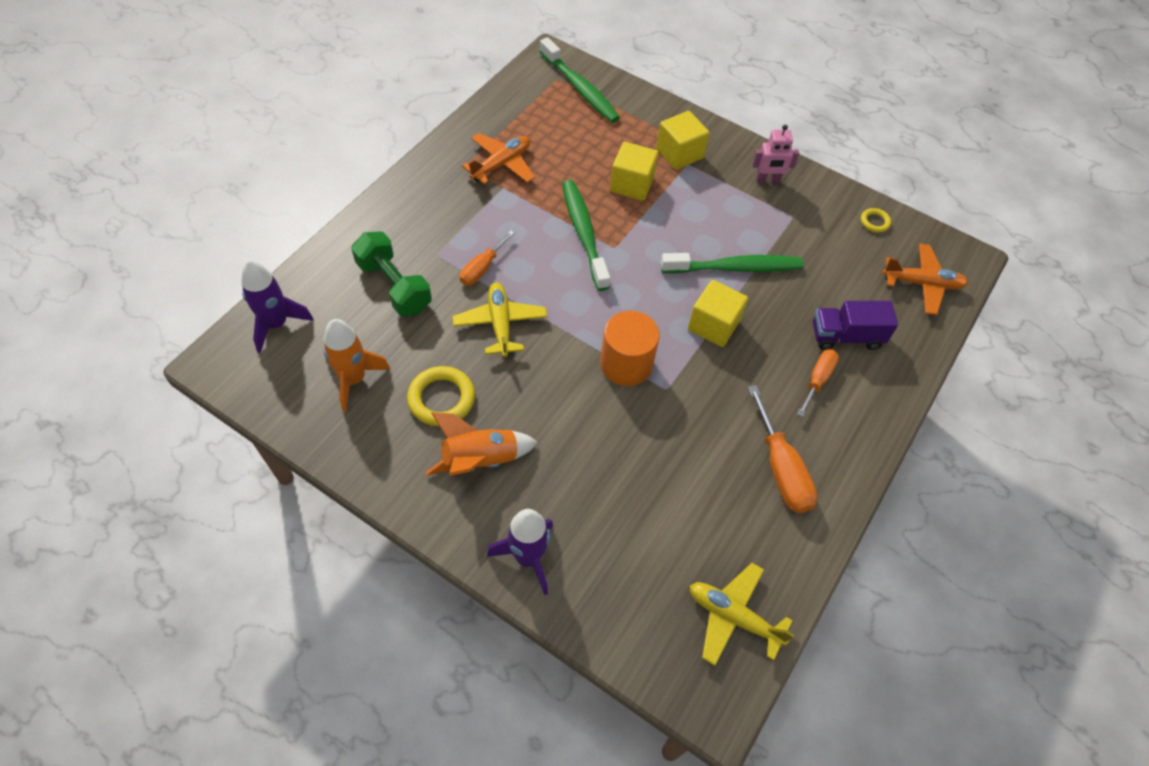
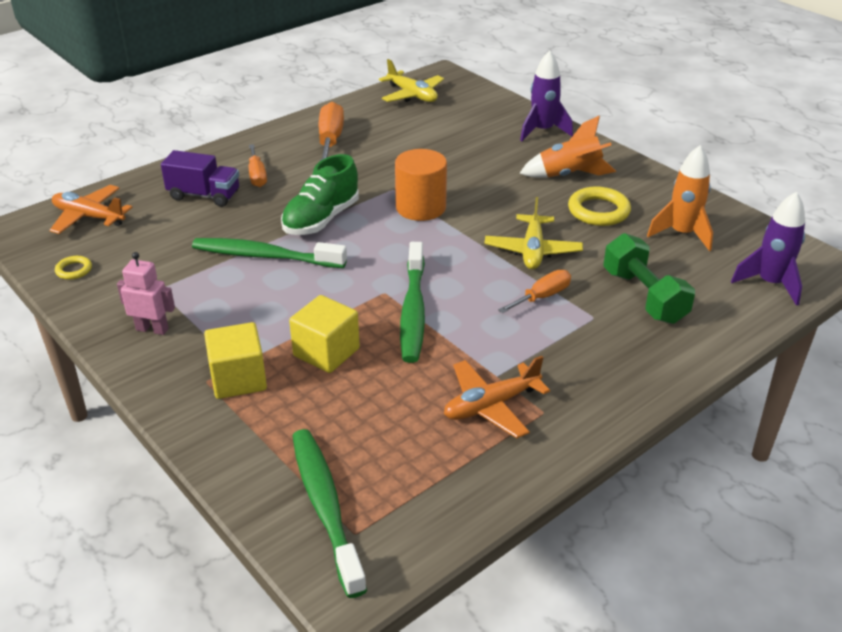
camera: 160 degrees left, 20 degrees down
yellow cube [688,280,748,347] -> green shoe [281,154,359,235]
orange screwdriver [797,349,839,417] -> orange screwdriver turned 60 degrees counterclockwise [249,144,267,187]

